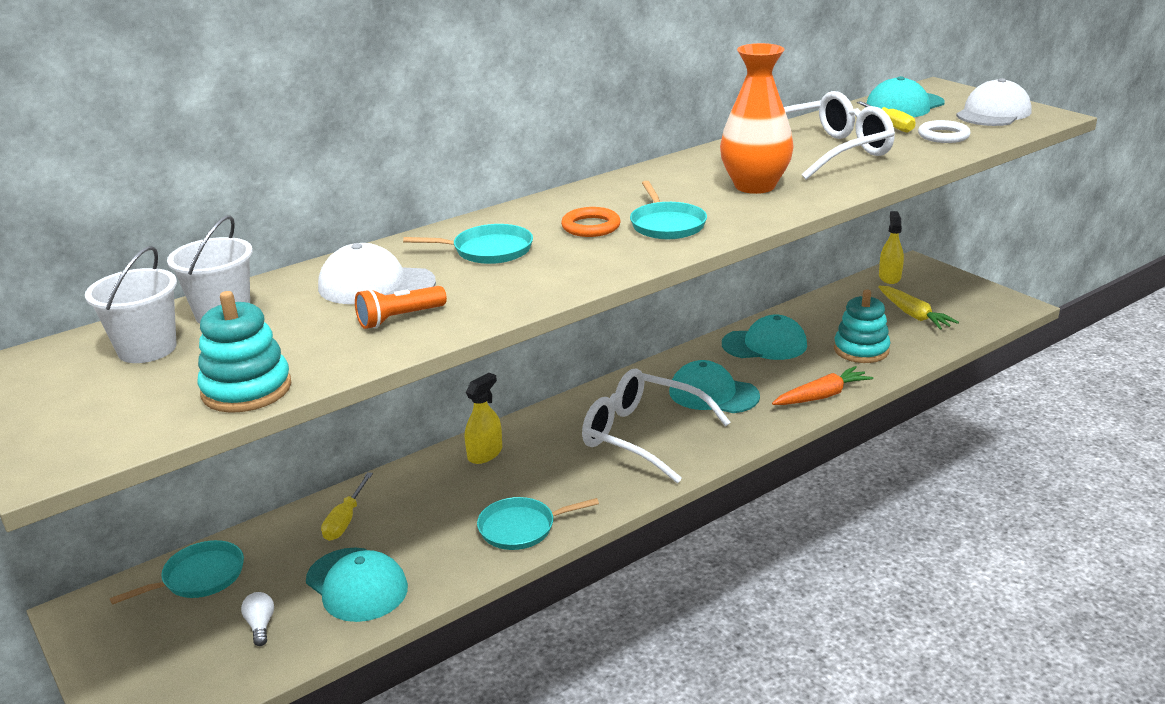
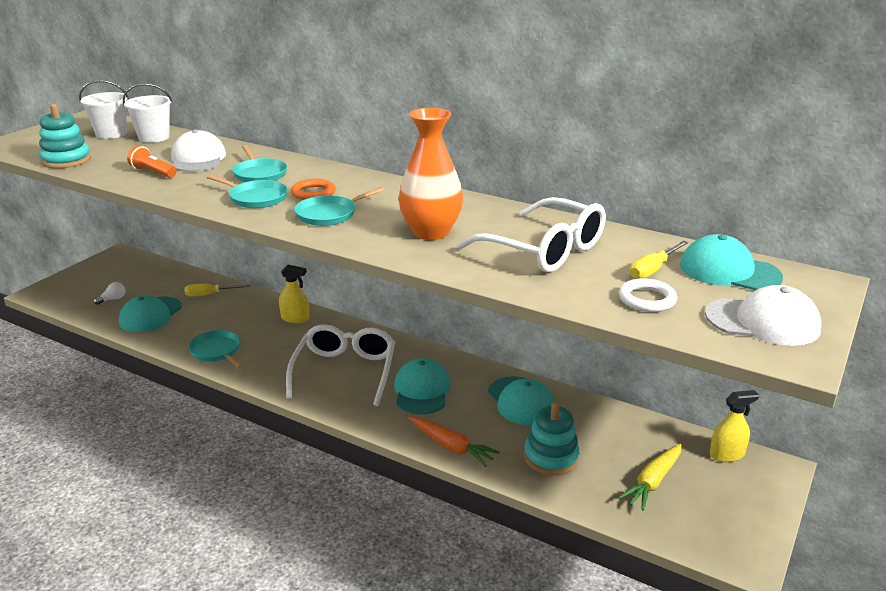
camera: 65 degrees right, 0 degrees up
turquoise pan [110,540,244,605] -> turquoise pan moved to [207,175,288,208]

